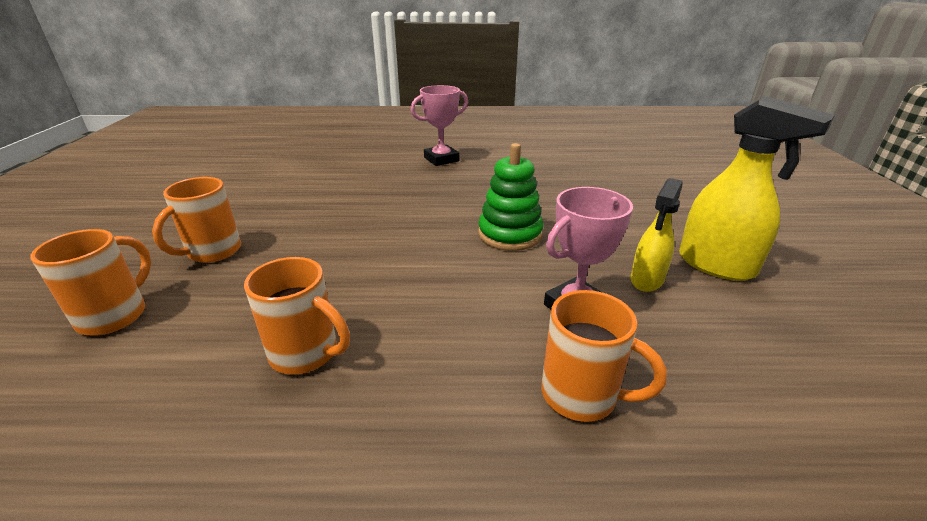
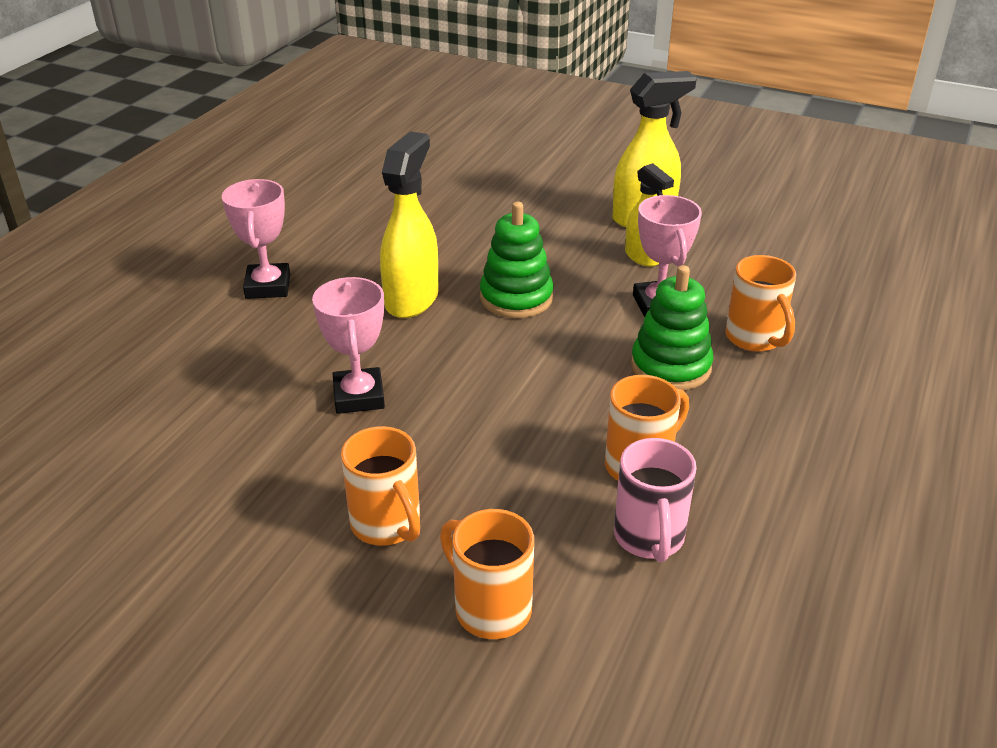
camera: 65 degrees left, 5 degrees up
orange mug [541,290,667,422] -> orange mug turned 105 degrees clockwise [726,255,796,352]
none -> pink trophy [312,277,385,414]
none -> yellow spray bottle [380,131,439,318]
none -> pink mug [614,438,697,563]
none -> green stacking toy [631,265,714,391]

